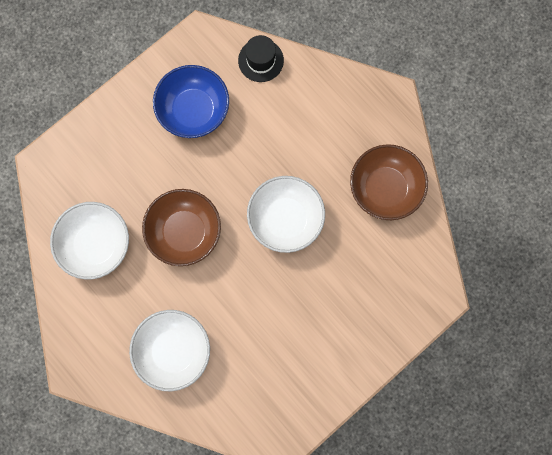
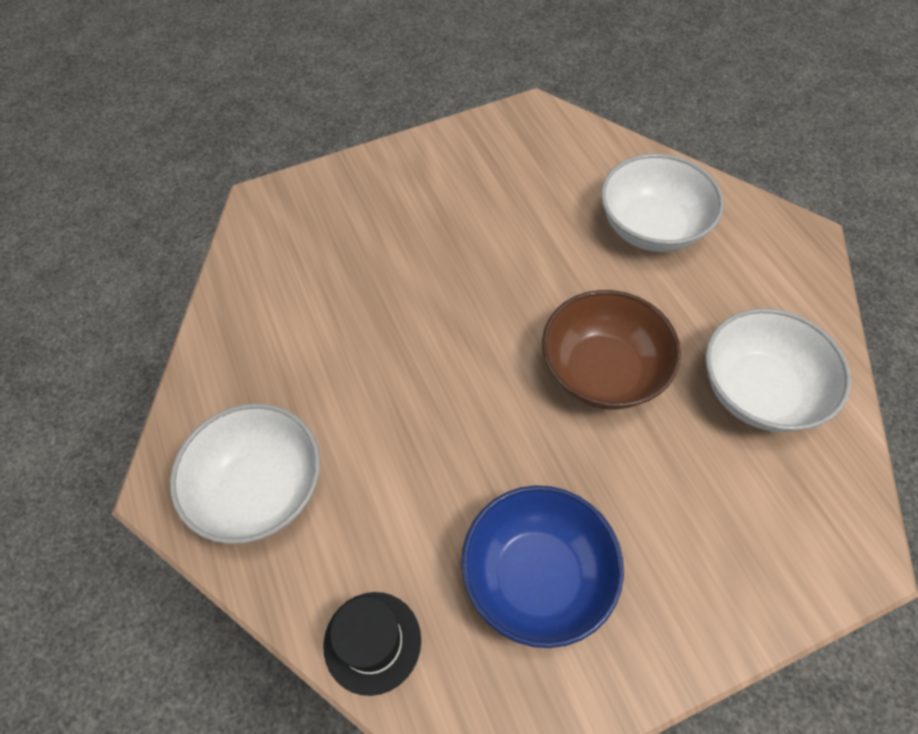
camera: 160 degrees left, 20 degrees down
white bowl [247,176,325,253] -> white bowl moved to [170,403,320,544]
brown bowl [350,144,428,220] -> none

